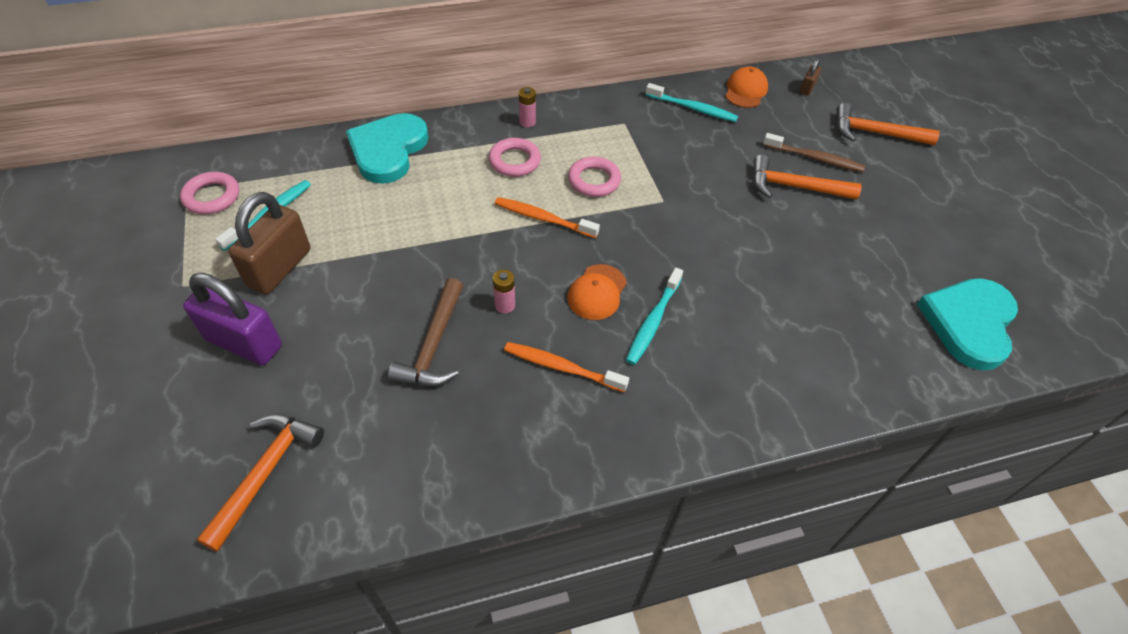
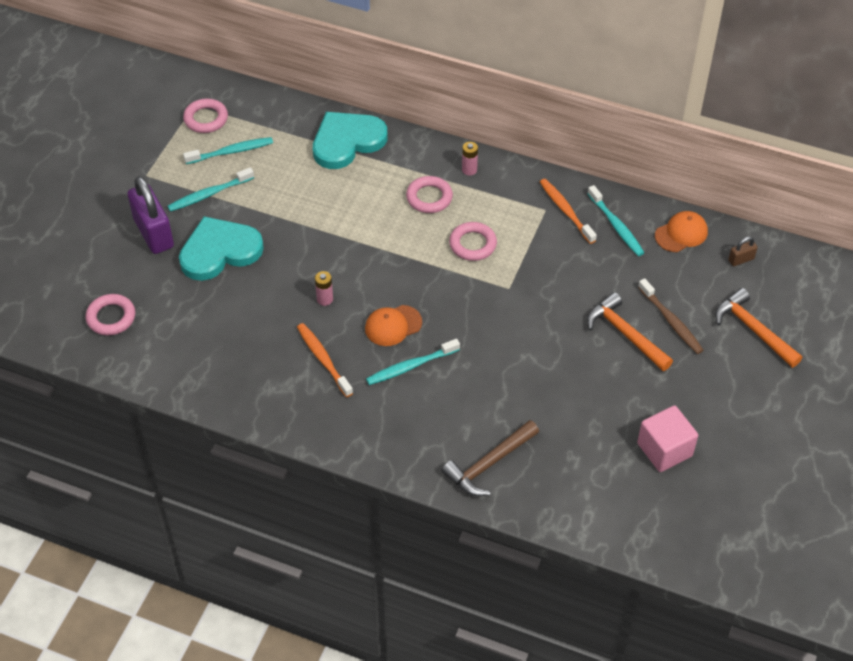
camera: 40 degrees right, 0 degrees up
orange hammer [197,415,324,552] -> pink ring [85,294,135,336]
brown padlock [228,192,310,294] -> turquoise toothbrush [168,167,254,212]
brown hammer [388,278,463,386] -> brown hammer moved to [441,420,539,496]
orange toothbrush [495,197,600,238] -> orange toothbrush moved to [540,179,597,244]
turquoise heart [917,278,1018,370] -> turquoise heart moved to [179,216,264,281]
none -> pink cube [637,405,698,472]

